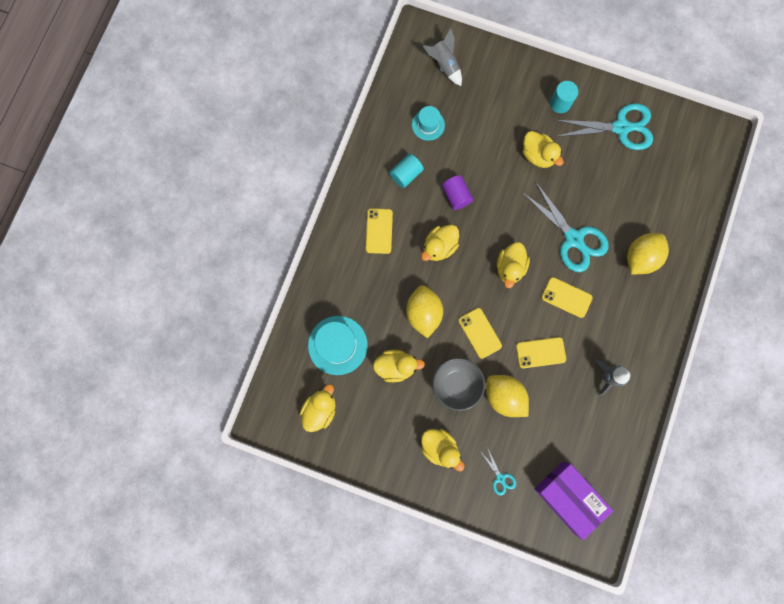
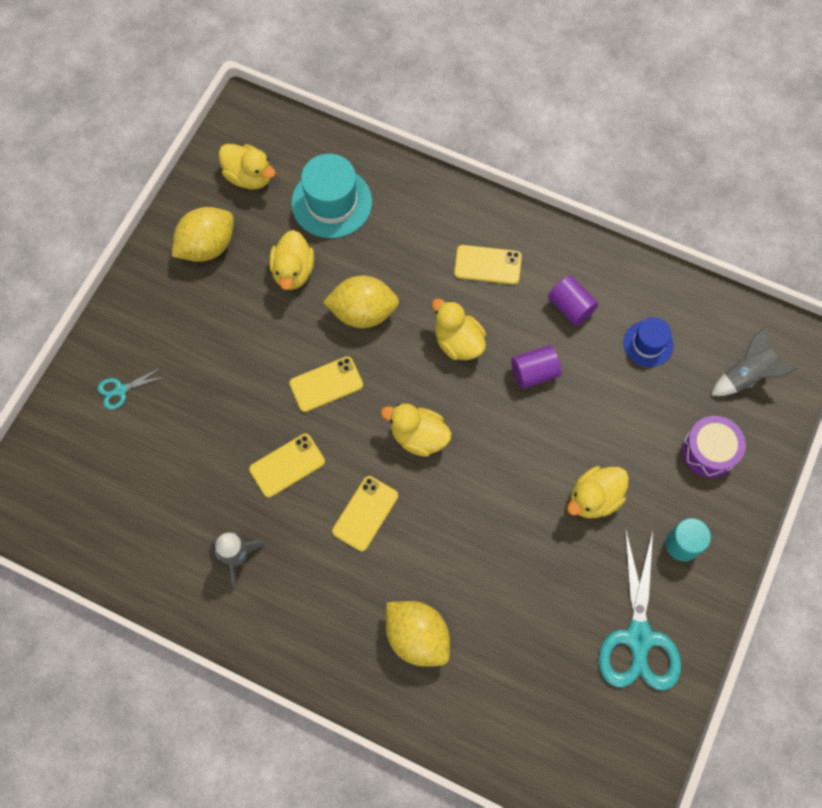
camera: 95 degrees right, 10 degrees down
turquoise cylinder [389,154,424,188] -> purple cylinder [548,275,598,326]
turquoise hat [412,106,445,141] -> blue hat [623,317,674,367]
yellow duck [421,429,465,471] -> none
grey bowl [433,358,485,411] -> none
yellow lemon [486,375,529,417] -> yellow lemon moved to [172,207,234,262]
yellow phone [516,337,566,368] -> yellow phone turned 60 degrees clockwise [249,434,325,498]
turquoise scissors [523,182,609,272] -> none
purple box [534,461,613,540] -> none
none -> purple drum [682,416,746,478]

